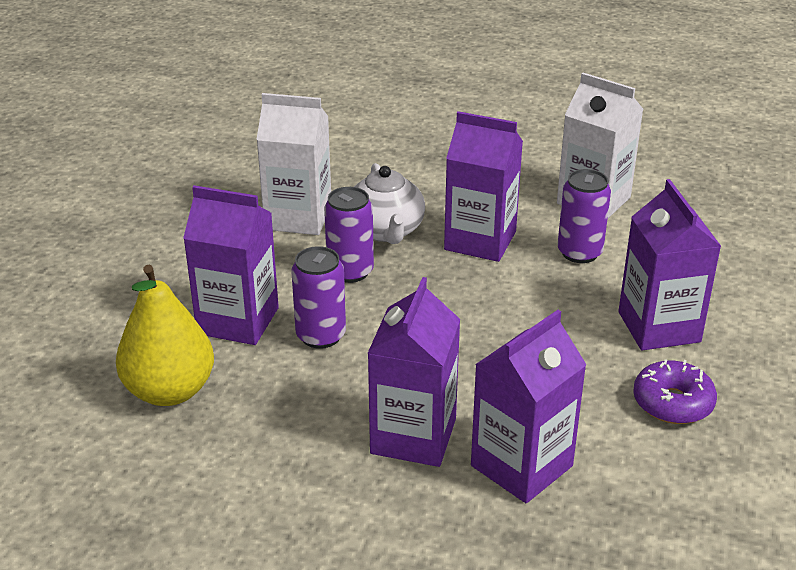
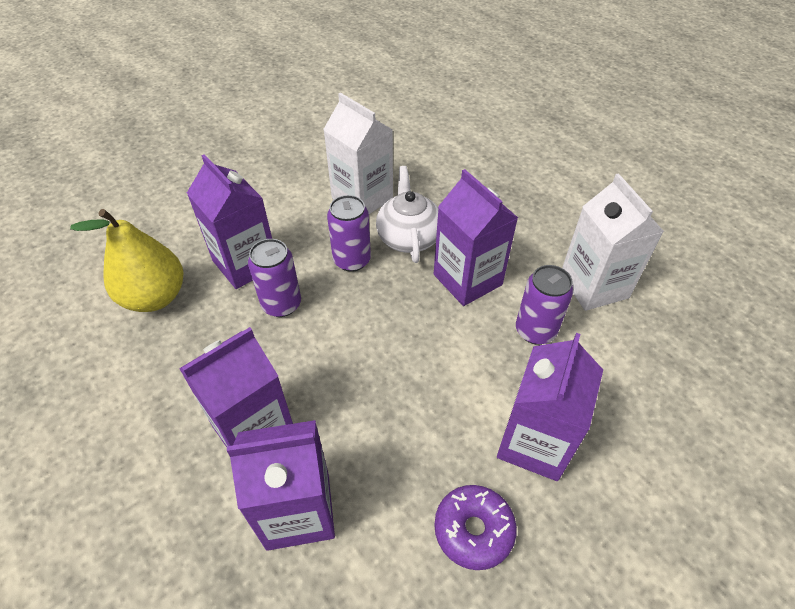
camera: 35 degrees right, 15 degrees up
white teapot [354,163,425,244] -> white teapot turned 150 degrees clockwise [376,166,438,263]

